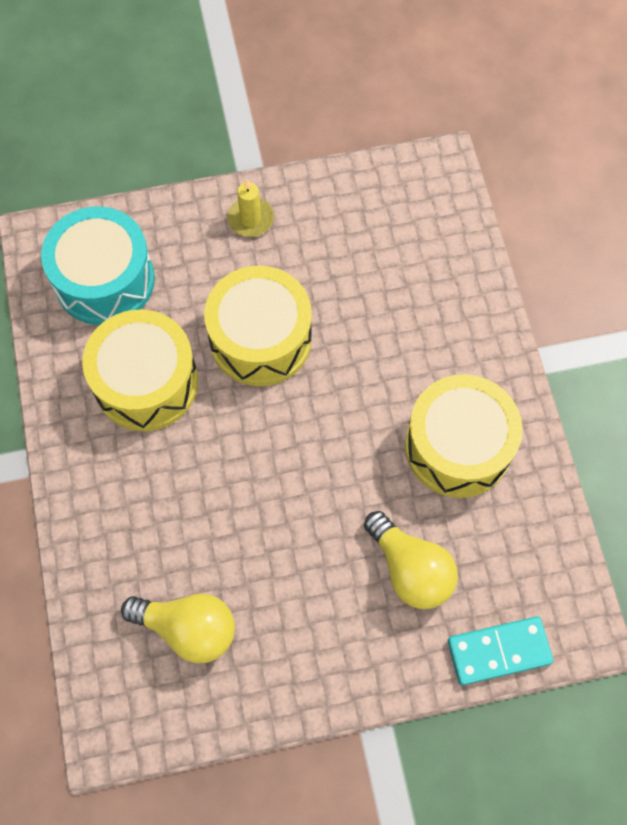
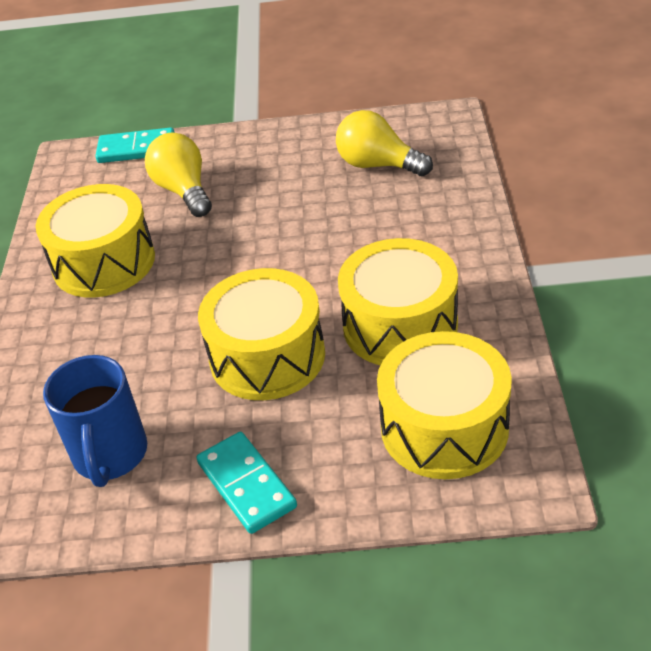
camera: 165 degrees left, 25 degrees down
turquoise drum [41,206,155,325] -> yellow drum [377,331,512,479]
yellow candle [227,179,274,237] -> turquoise domino [196,432,297,534]
none -> blue mug [43,355,147,487]

